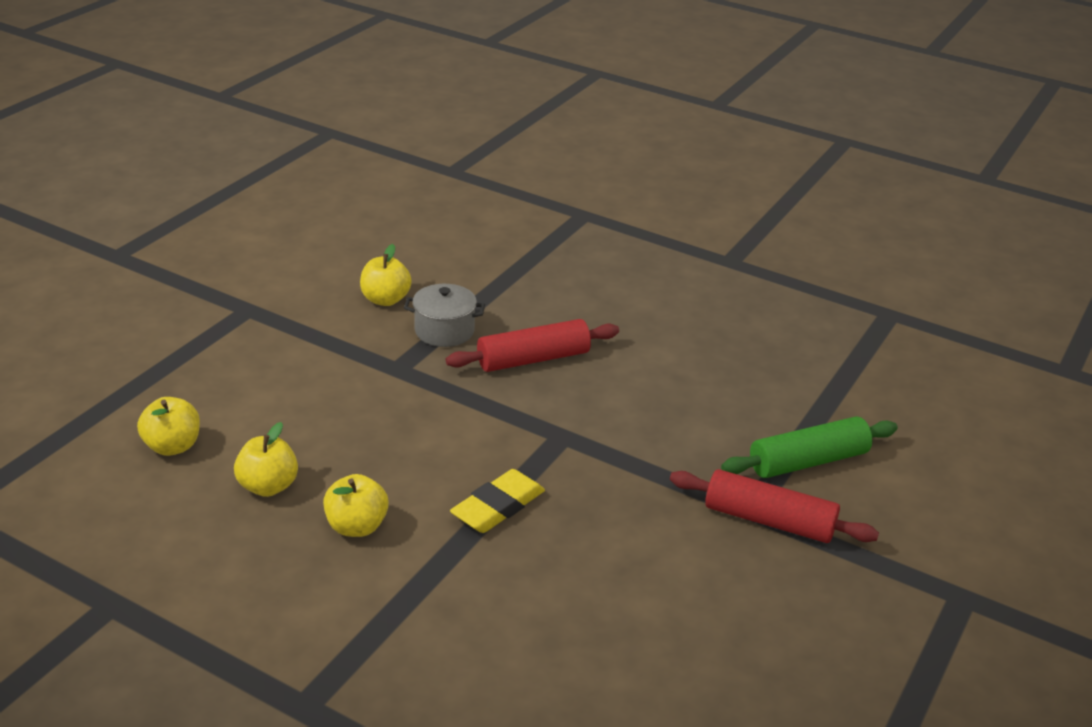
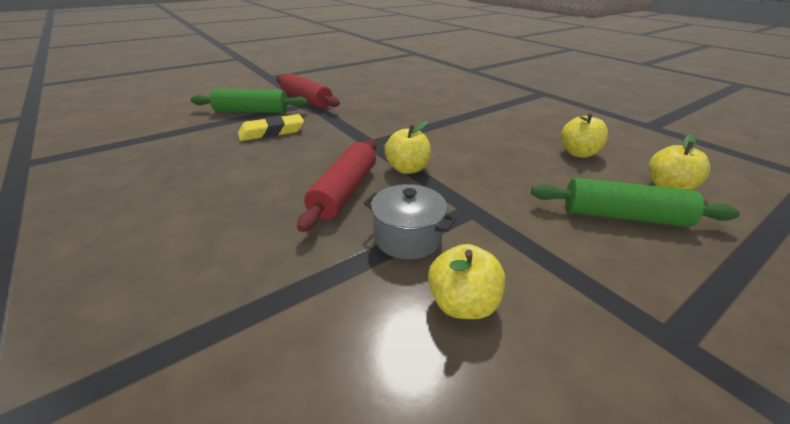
camera: 155 degrees left, 0 degrees up
yellow apple [323,474,389,537] -> yellow apple moved to [385,121,431,174]
red rolling pin [446,319,619,372] -> red rolling pin turned 75 degrees counterclockwise [297,140,376,232]
yellow eraser [450,469,545,533] -> yellow eraser moved to [238,114,304,141]
none -> green rolling pin [531,178,740,227]

